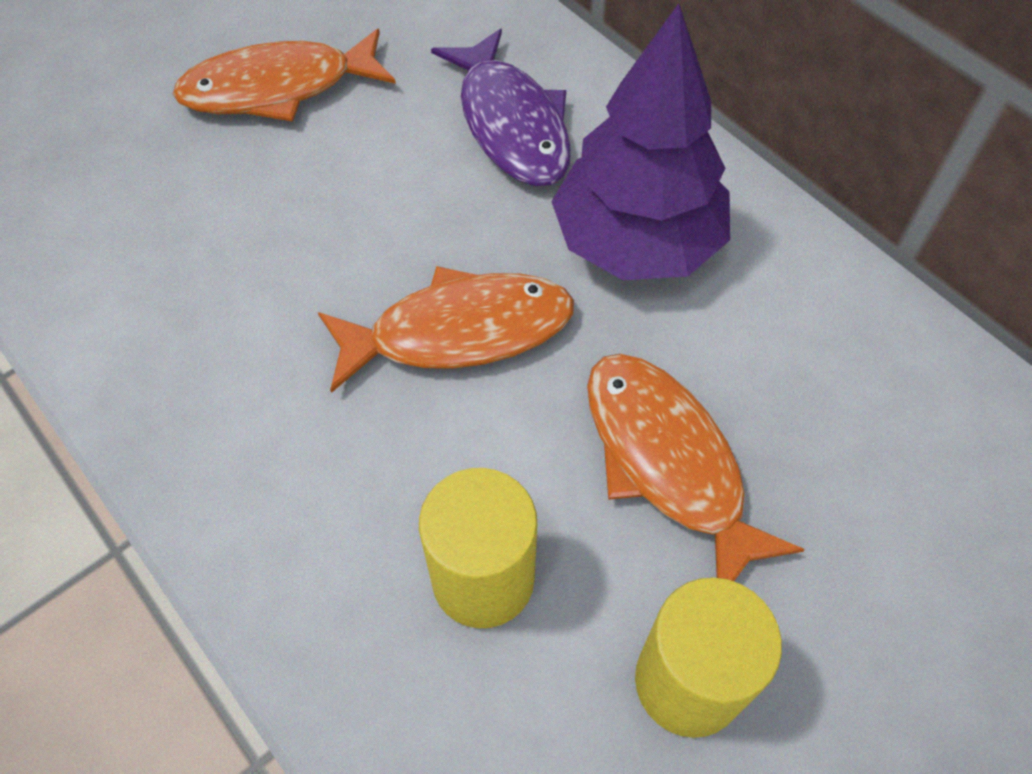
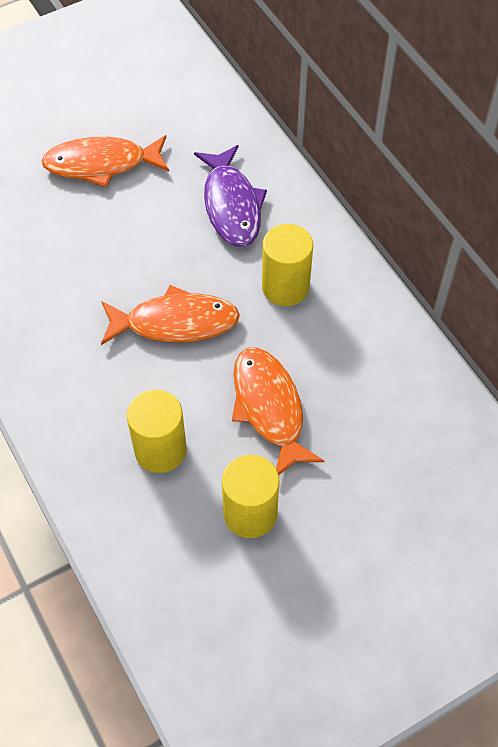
camera: 10 degrees right, 0 degrees up
purple tree [551,3,730,280] -> yellow cylinder [262,224,313,306]

